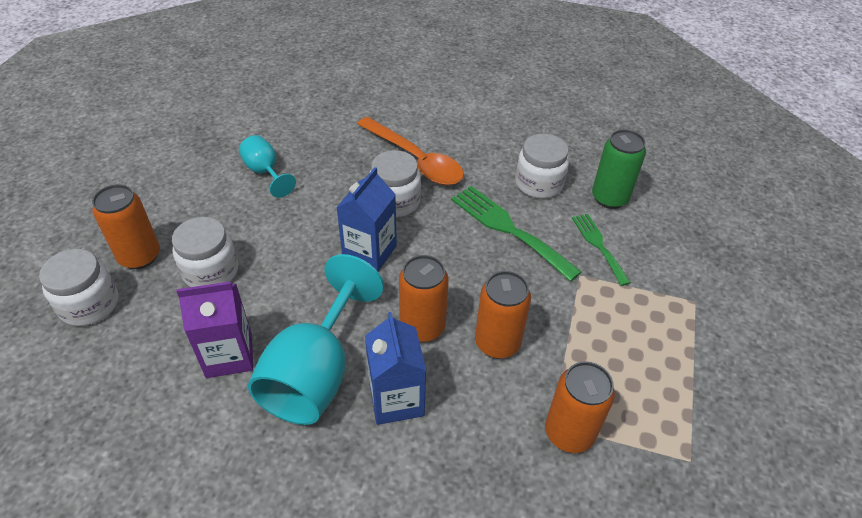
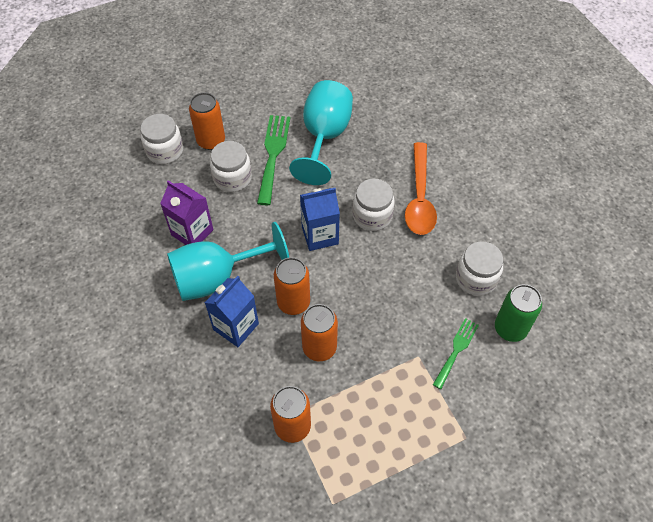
camera: 50 degrees right, 10 degrees up
turquoise goblet [239,135,296,198] -> turquoise goblet [289,80,353,185], size x1.91
green fork [451,186,582,282] -> green fork moved to [257,115,290,205]

